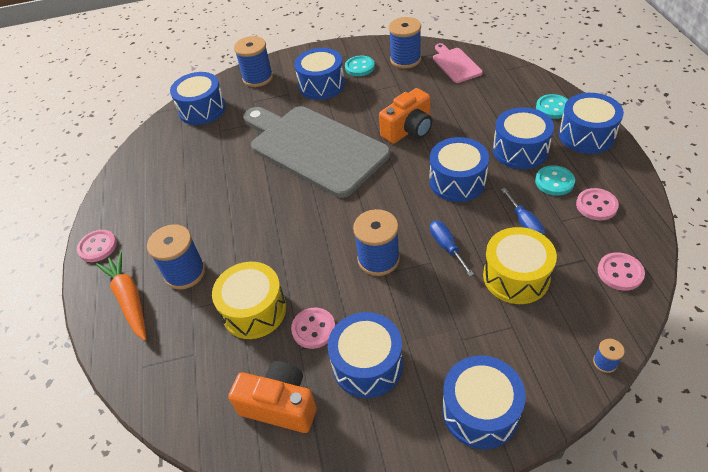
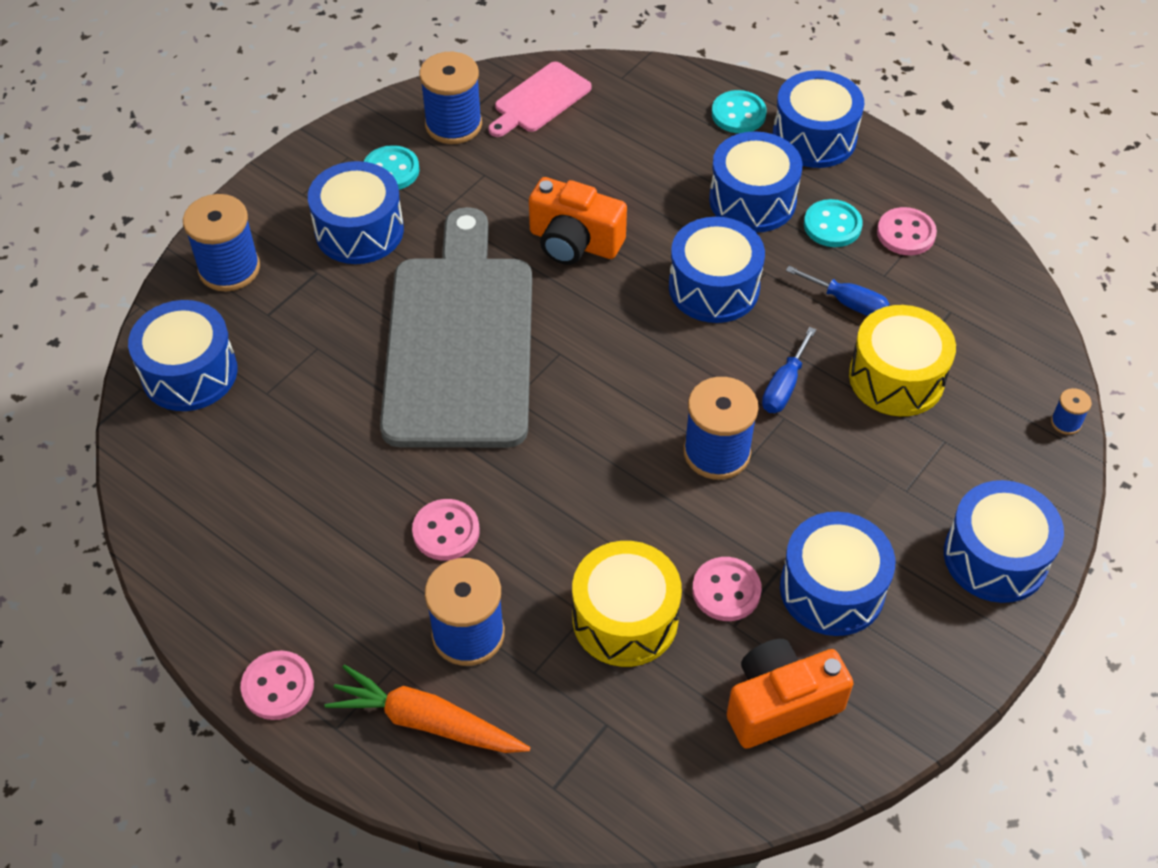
camera: 45 degrees left, 5 degrees up
grey cutting board [243,106,391,198] -> grey cutting board turned 90 degrees clockwise [380,207,532,448]
orange camera [379,88,432,144] -> orange camera turned 105 degrees clockwise [529,177,627,265]
blue screwdriver [430,221,474,276] -> blue screwdriver turned 90 degrees counterclockwise [762,327,816,413]
pink cutting board [433,43,483,83] -> pink cutting board turned 75 degrees counterclockwise [488,62,592,137]
pink button [598,252,645,291] -> pink button moved to [412,499,480,560]

